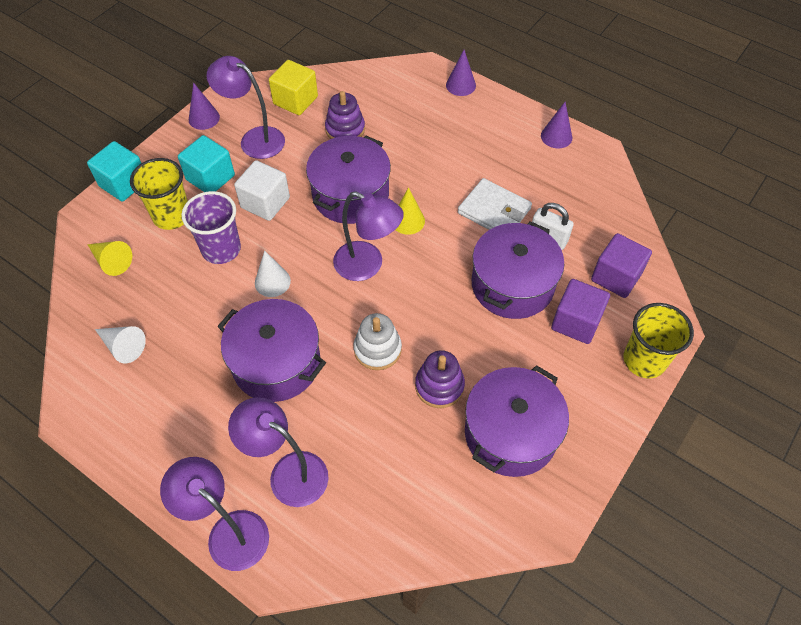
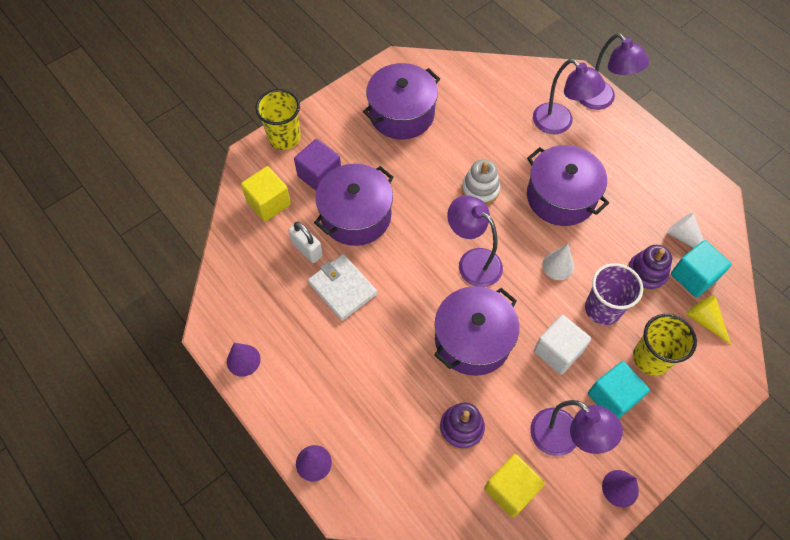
camera: 165 degrees left, 5 degrees up
turquoise cube [87,141,141,202] -> turquoise cube moved to [671,240,732,297]
yellow cone [395,187,425,235] -> none
purple stacking toy [415,350,465,408] -> purple stacking toy moved to [628,245,672,291]
purple cube [591,233,652,298] -> yellow cube [241,166,291,222]

